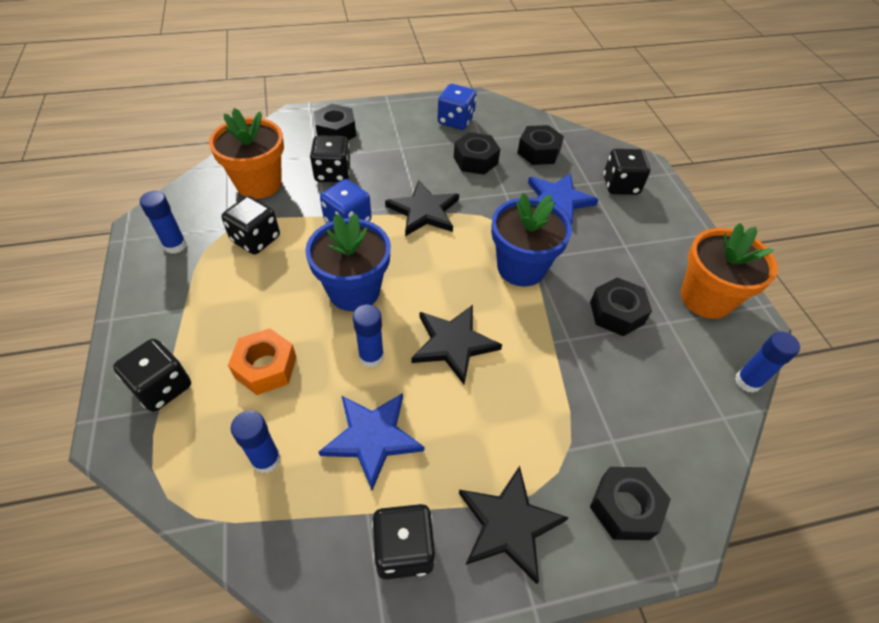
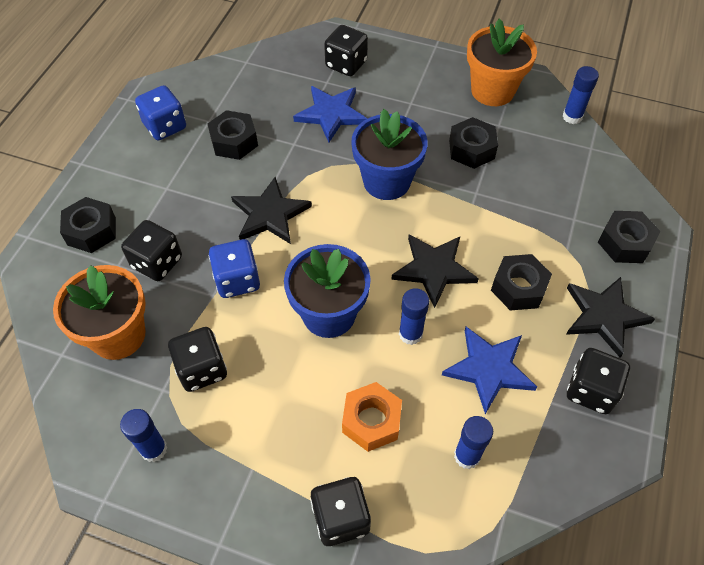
camera: 55 degrees left, 5 degrees up
black nut [517,125,564,165] -> black nut moved to [491,254,552,311]

